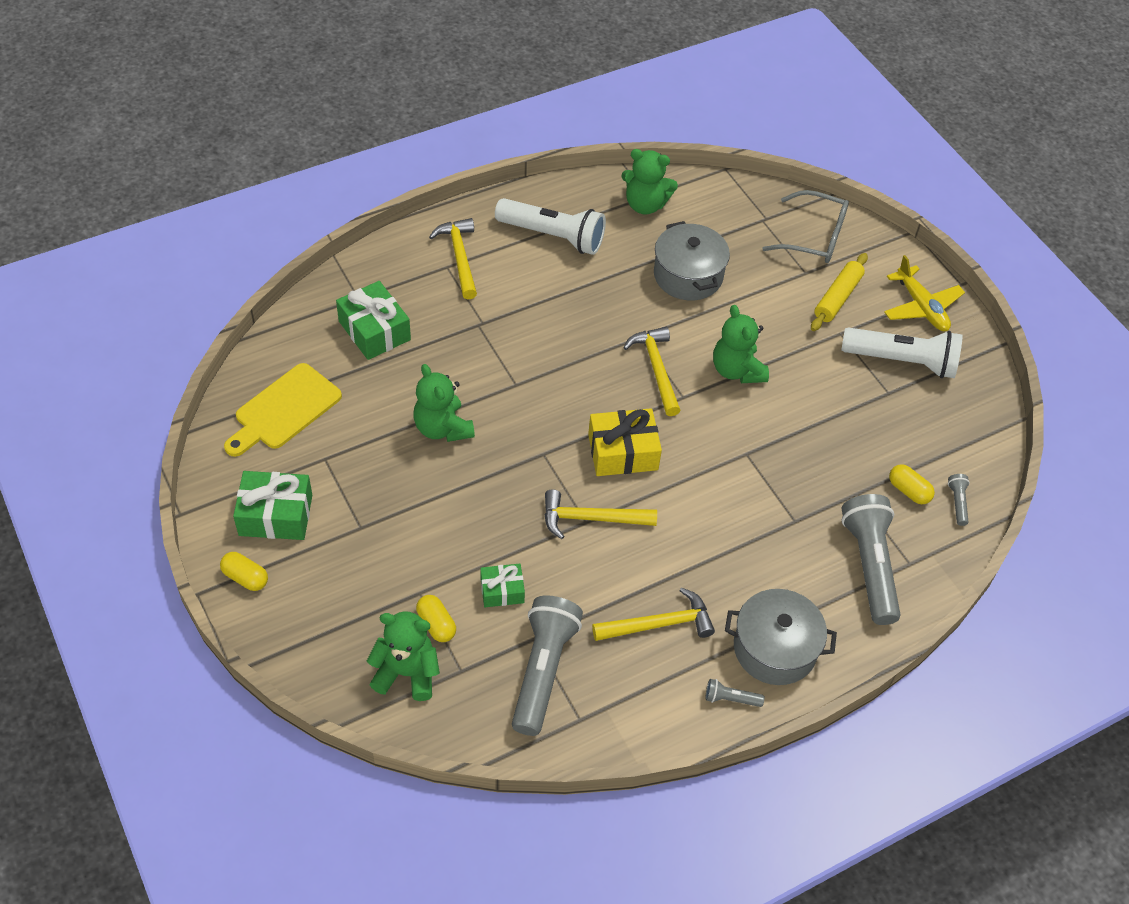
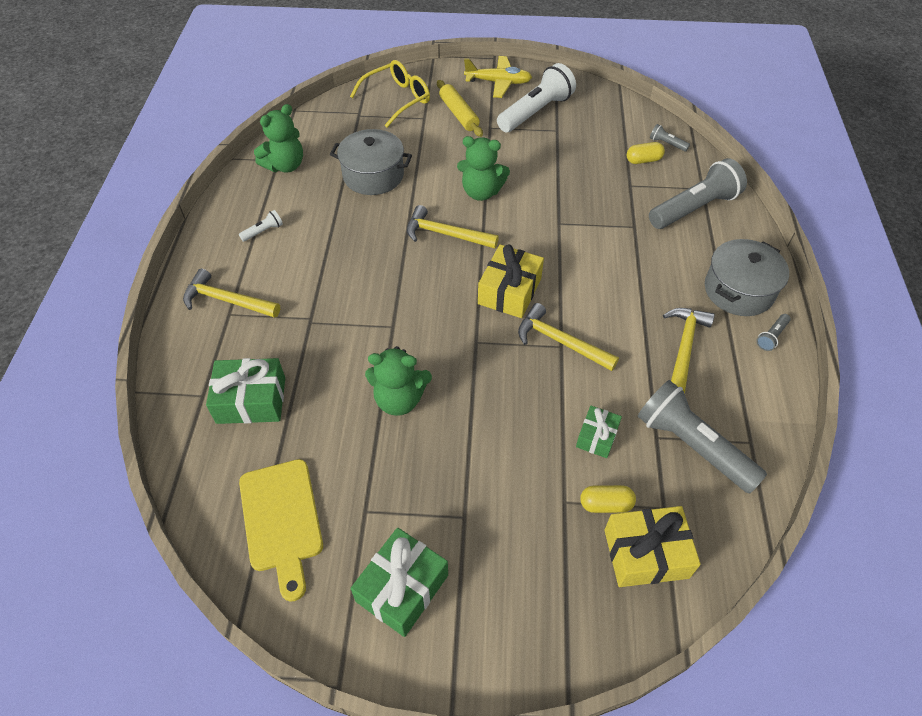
camera: 55 degrees left, 0 degrees up
yellow capsule [220,552,268,591] -> none
green teddy bear [367,611,440,701] -> yellow gift [604,506,701,587]
white flashlight [495,198,606,255] -> white flashlight [239,210,283,242], size x0.42
yellow hammer [544,489,657,539] -> yellow hammer turned 90 degrees clockwise [518,303,619,371]
grey glasses [762,190,849,263] -> yellow glasses [350,60,430,128]
grey flashlight [841,494,900,625] -> grey flashlight turned 120 degrees clockwise [649,158,747,229]

